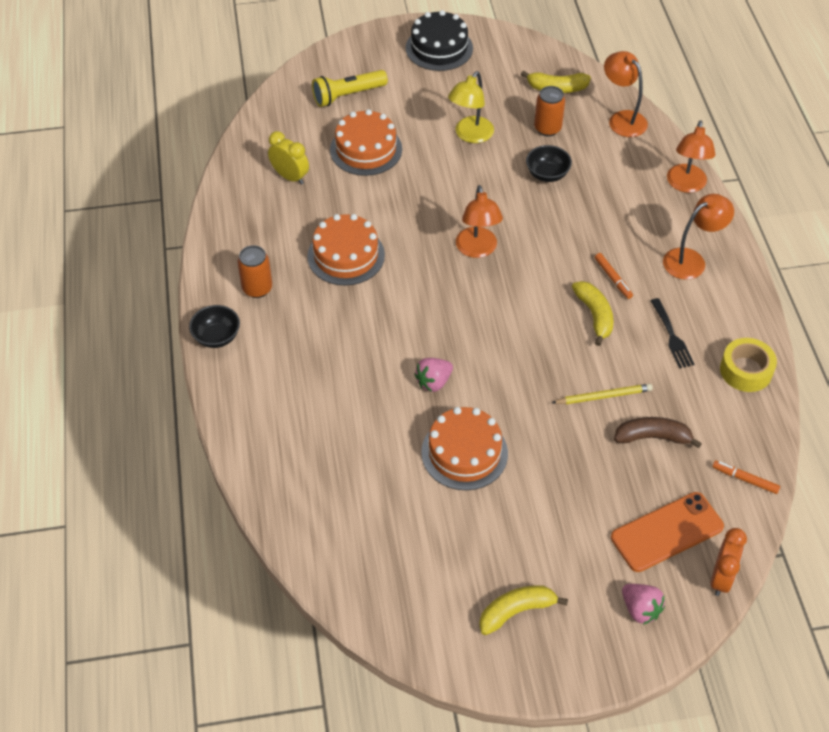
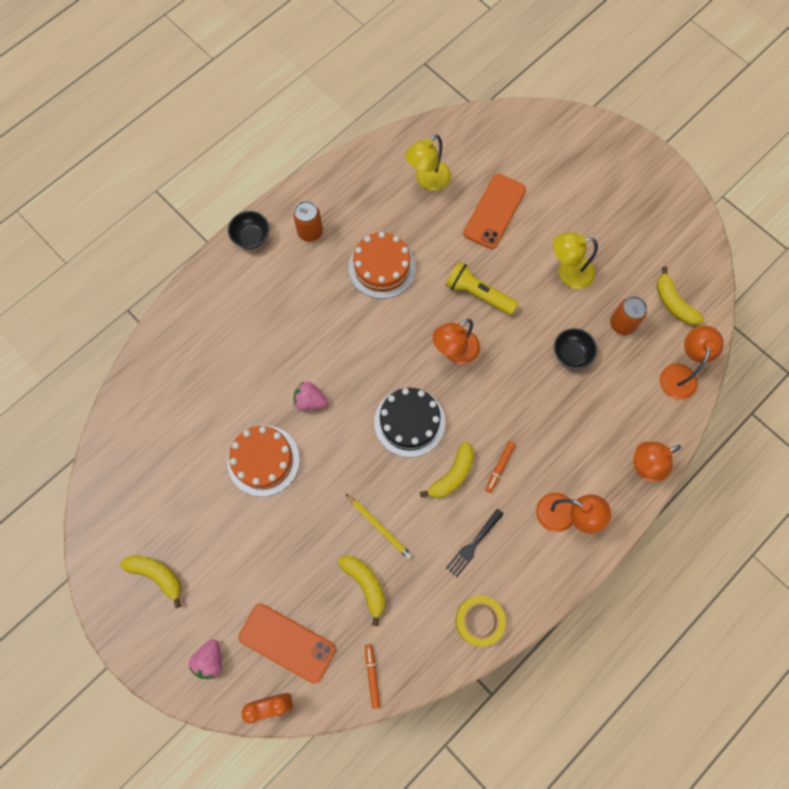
camera: 55 degrees right, 20 degrees up
yellow clock [268,131,309,185] -> yellow lamp [405,134,451,191]
yellow flashlight [312,70,388,107] -> yellow flashlight moved to [446,262,518,315]
orange cake [330,109,402,176] -> orange phone [463,174,526,249]
black cake [406,10,473,71] -> black cake moved to [374,388,445,457]
brown banana [614,417,702,448] -> yellow banana [338,556,385,626]

